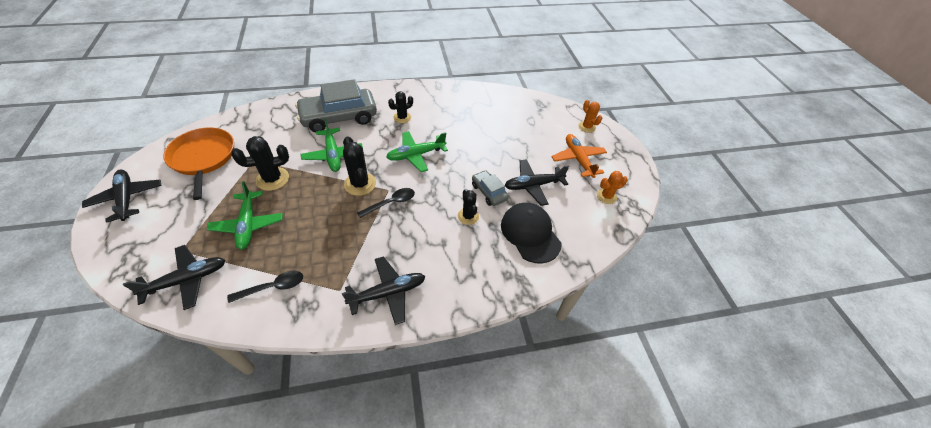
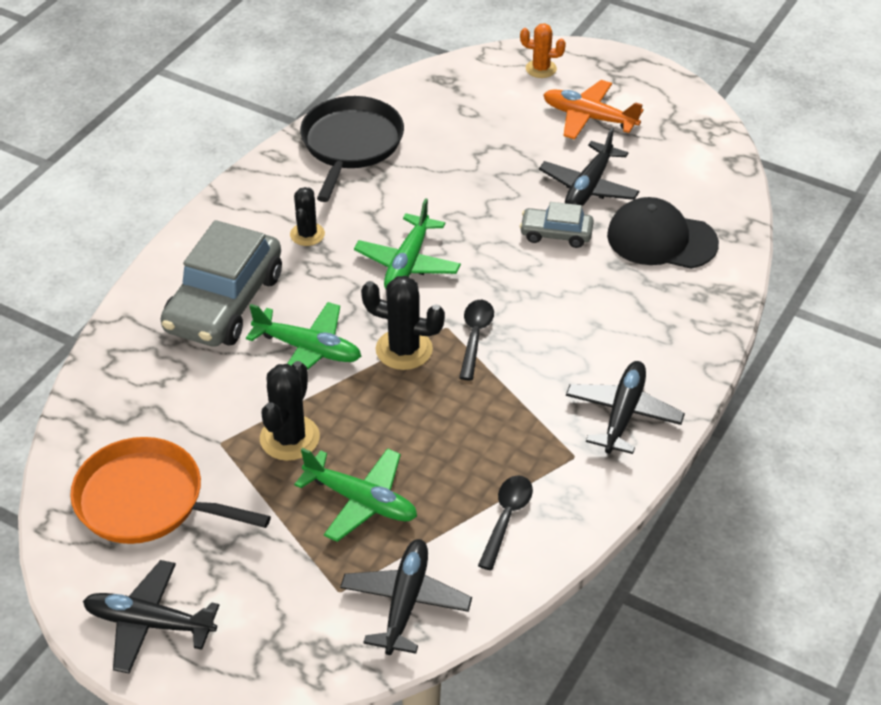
camera: 45 degrees left, 5 degrees down
black cactus [458,189,479,225] -> none
orange cactus [597,171,628,204] -> none
none -> black pan [300,96,404,202]

